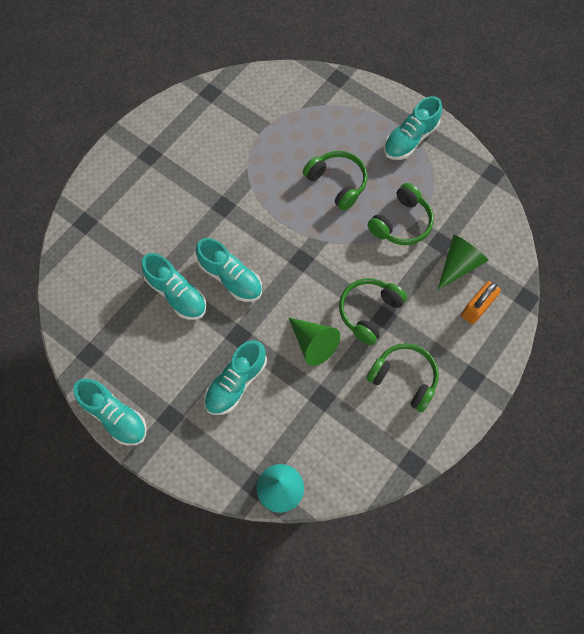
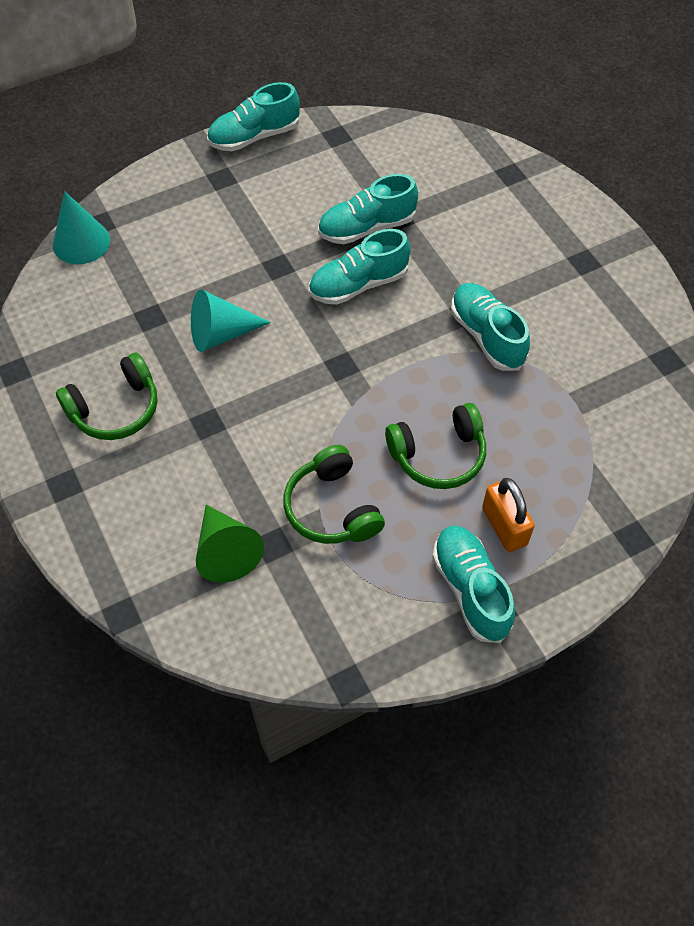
camera: 115 degrees right, 10 degrees down
turquoise shoe [204,340,267,415] -> turquoise shoe moved to [451,283,530,371]
green cone [289,318,340,366] -> turquoise cone [191,289,271,352]
green headphones [339,278,407,345] -> none
orange padlock [461,281,501,324] -> orange padlock moved to [482,478,534,552]

